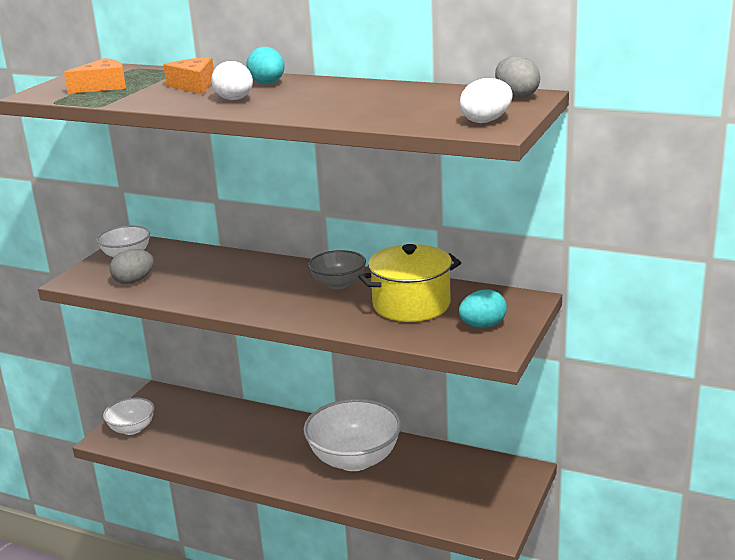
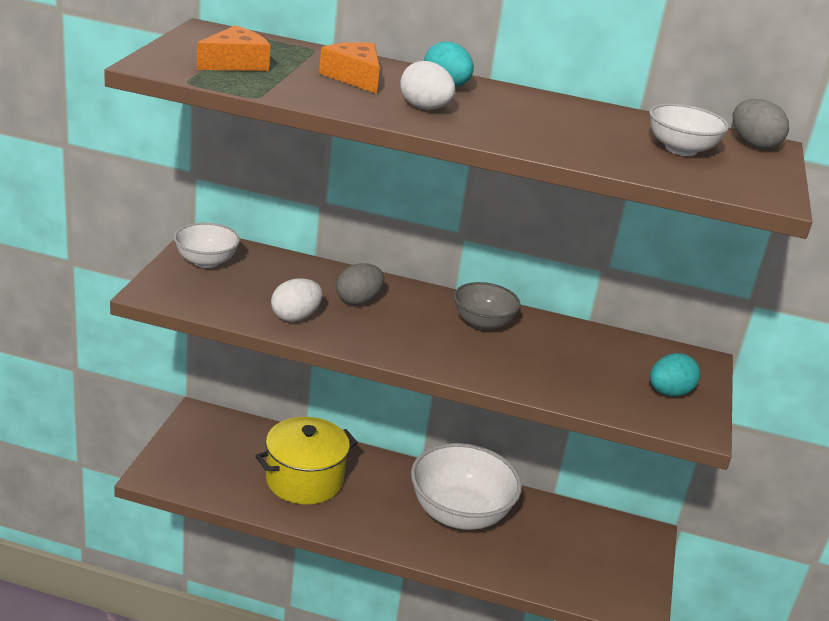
camera: 15 degrees left, 5 degrees up
white bowl [103,397,155,435] -> white bowl moved to [650,103,729,156]
grey egg [110,249,154,284] -> grey egg moved to [336,263,384,305]
yellow pot [358,244,461,322] -> yellow pot moved to [255,417,358,505]
white egg [460,78,513,123] -> white egg moved to [271,278,323,322]

